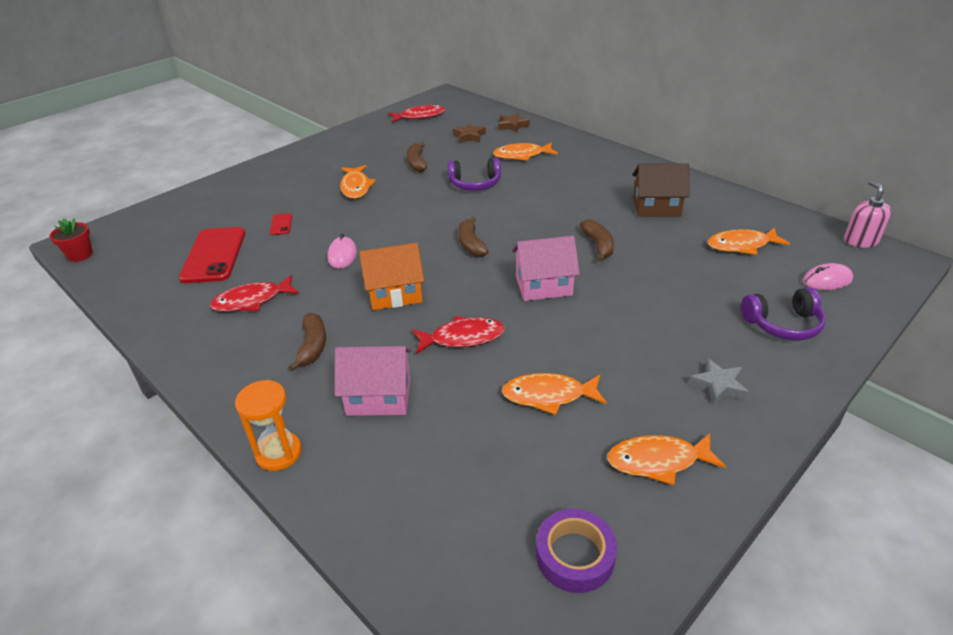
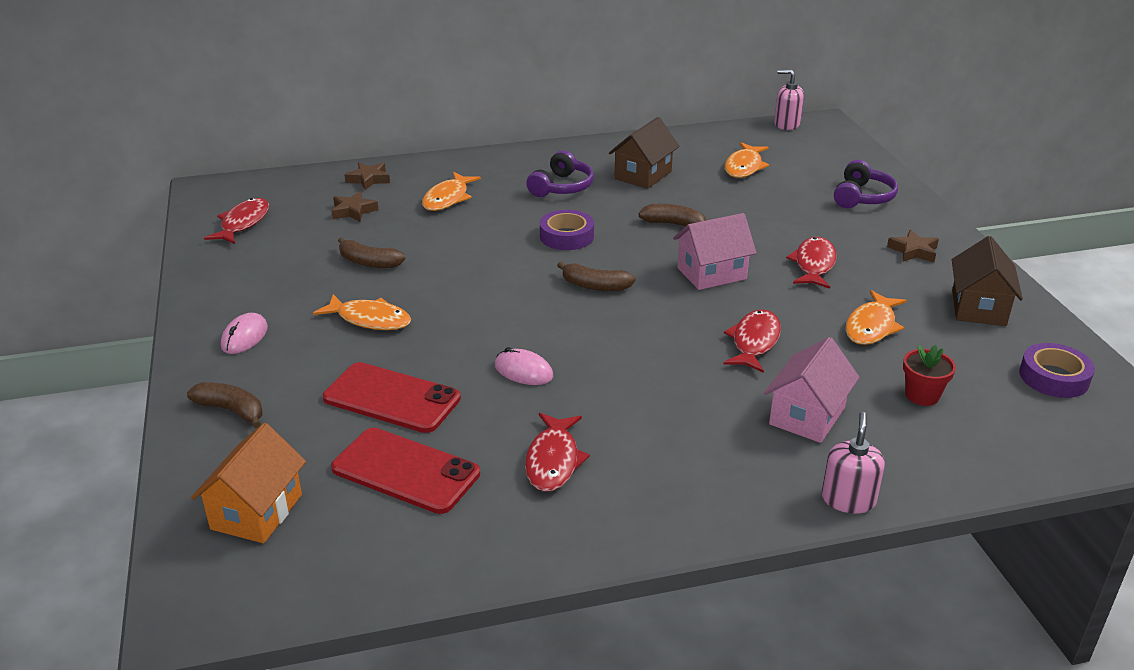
camera: 60 degrees left, 5 degrees down
red flower pot [49,218,93,262] -> red flower pot moved to [903,345,956,406]
orange hourglass [235,380,302,471] -> pink soap dispenser [822,412,885,514]
red phone [270,213,292,235] -> red phone [323,362,461,433], size x2.31
brown banana [289,313,326,371] -> brown banana moved to [187,382,263,428]
orange house [359,243,424,310] -> orange house moved to [191,423,306,543]
purple headphones [448,158,501,191] -> purple headphones moved to [526,150,594,197]
pink house [512,236,580,301] -> pink house turned 45 degrees clockwise [673,213,756,290]
orange fish [607,433,726,485] -> brown house [952,236,1023,326]
grey star [689,358,749,406] -> brown star [887,229,939,262]
pink mouse [803,263,853,290] -> pink mouse moved to [221,313,268,354]
none -> purple tape [540,210,594,250]
none -> red fish [786,237,837,289]

